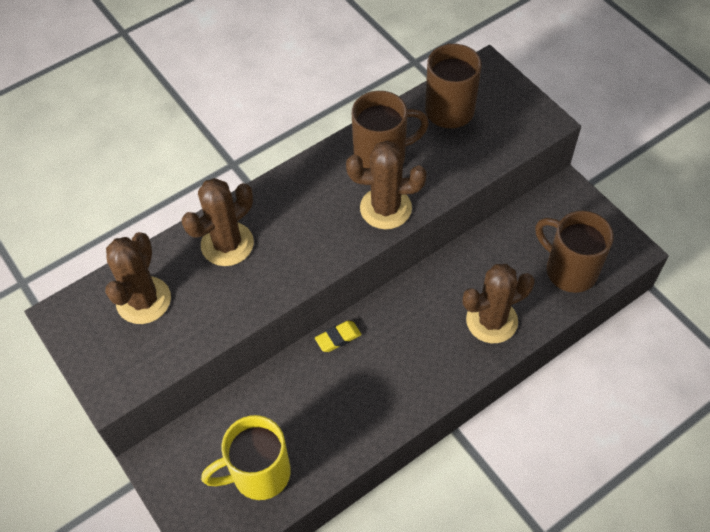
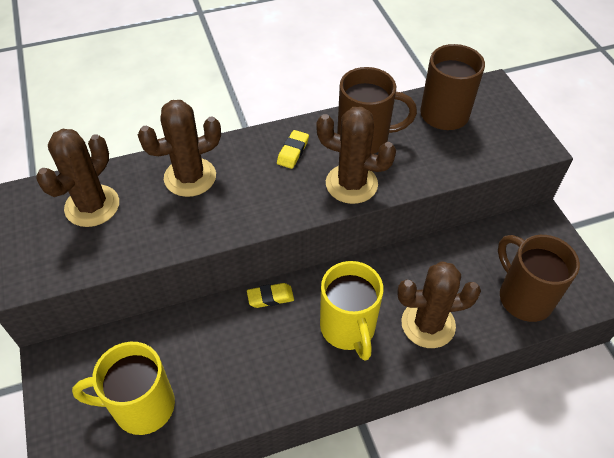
camera: 15 degrees right, 5 degrees down
none -> yellow eraser [277,130,309,169]
none -> yellow mug [320,261,384,361]

